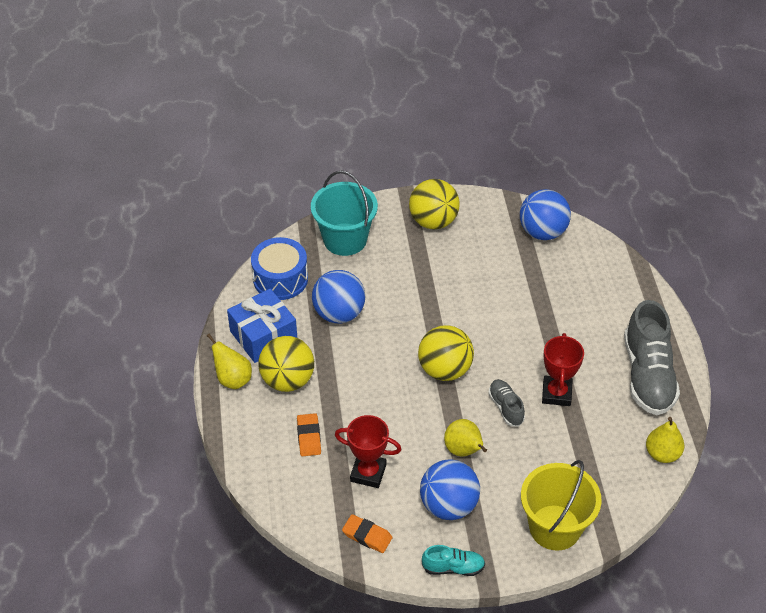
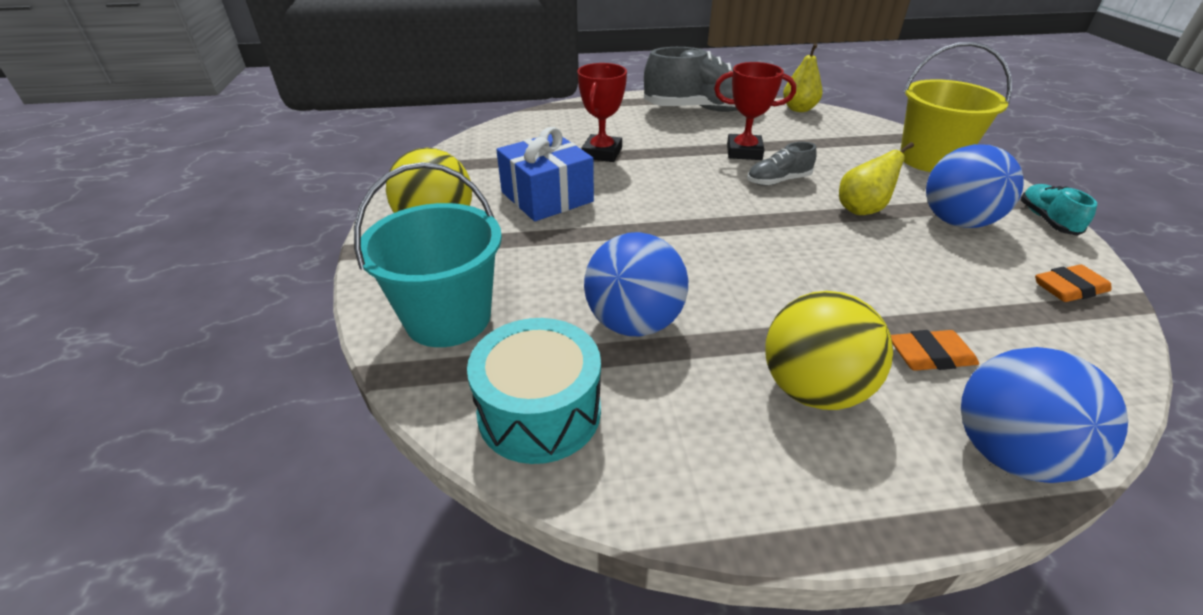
camera: 90 degrees left, 10 degrees down
yellow pear [207,334,252,389] -> none
blue gift [227,288,297,363] -> blue gift moved to [496,127,594,221]
blue drum [251,237,308,300] -> turquoise drum [467,318,601,464]
red trophy [335,415,402,488] -> red trophy moved to [577,63,627,162]
orange eraser [342,514,393,553] -> orange eraser turned 45 degrees clockwise [1035,264,1112,302]
yellow ball [418,325,474,381] -> none
blue ball [520,189,571,240] -> blue ball moved to [961,347,1128,483]

